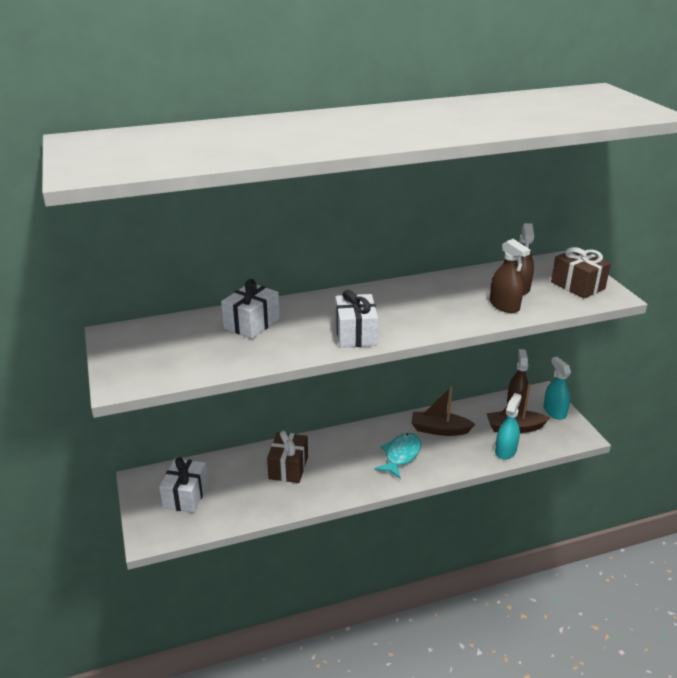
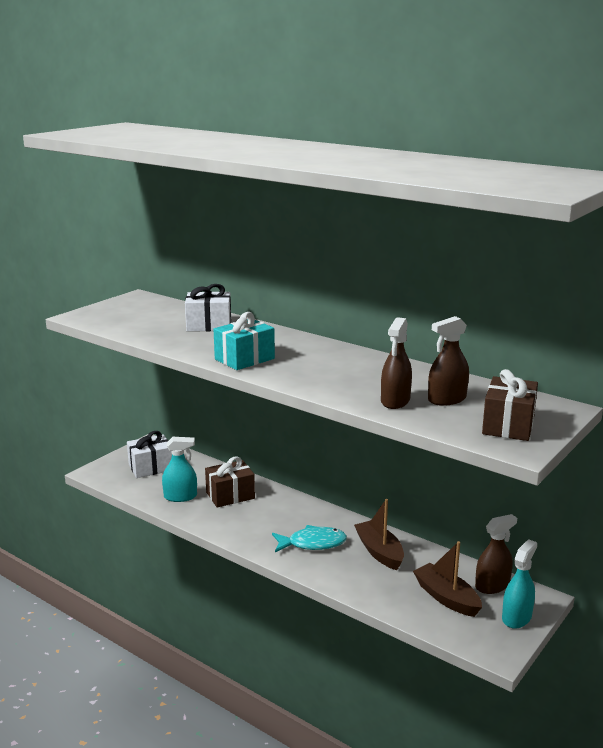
camera: 55 degrees right, 10 degrees down
white gift [335,290,378,348] -> turquoise gift [213,312,275,370]
turquoise spray bottle [495,393,522,460] -> turquoise spray bottle moved to [162,437,197,502]

